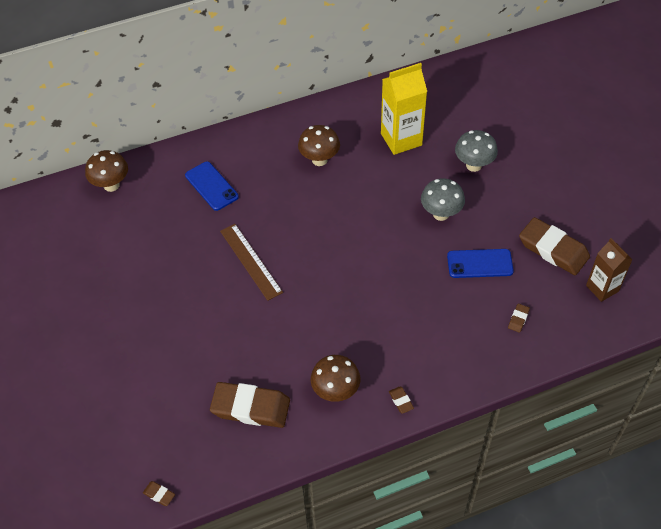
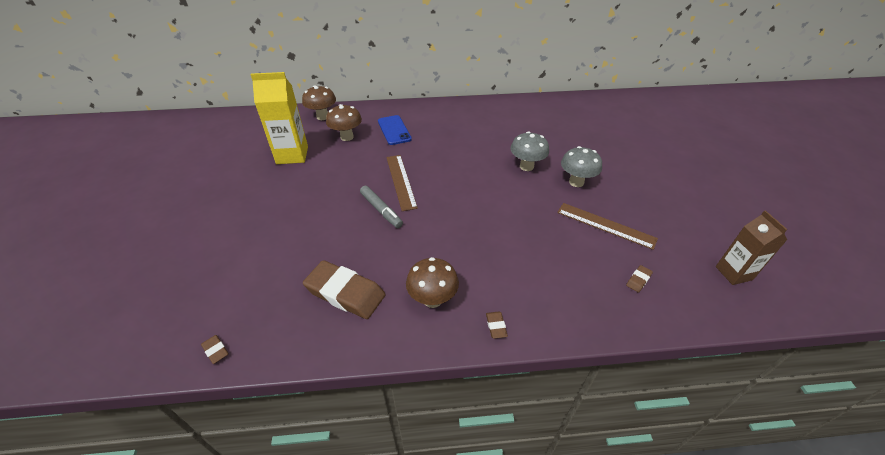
camera: 15 degrees right, 10 degrees down
brown mushroom [298,125,340,166] -> brown mushroom moved to [326,104,362,141]
yellow carton [381,63,427,155] -> yellow carton moved to [251,72,308,164]
blue phone [447,249,514,278] -> brown ruler [557,203,658,250]
grey mushroom [455,130,498,172] -> grey mushroom moved to [510,131,549,171]
brown eraser [519,217,590,275] -> none
none -> grey marker [360,186,403,228]

